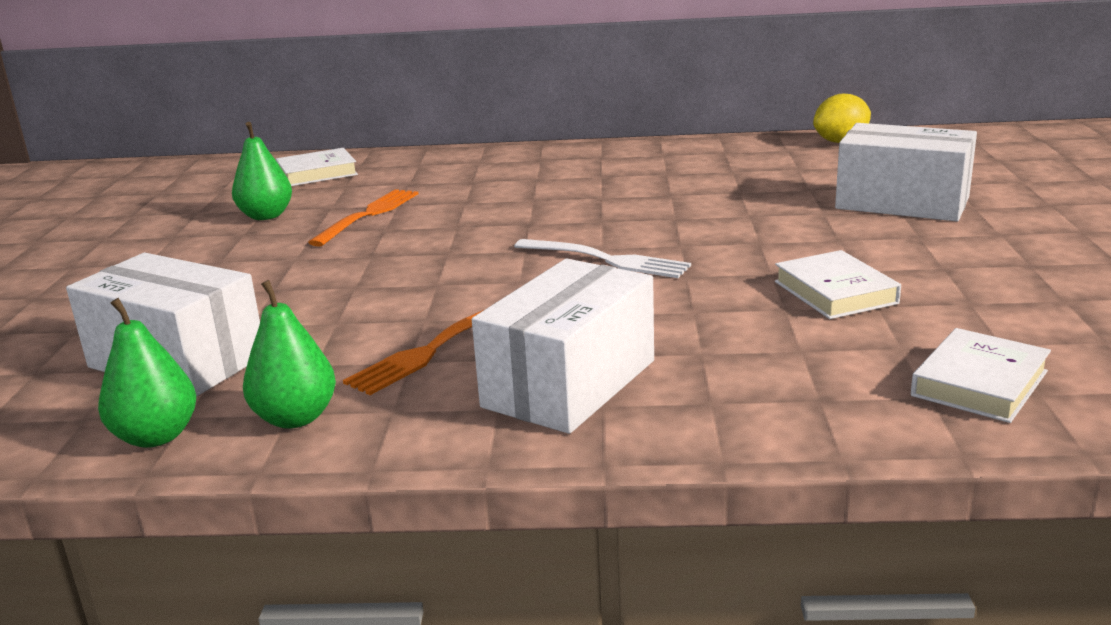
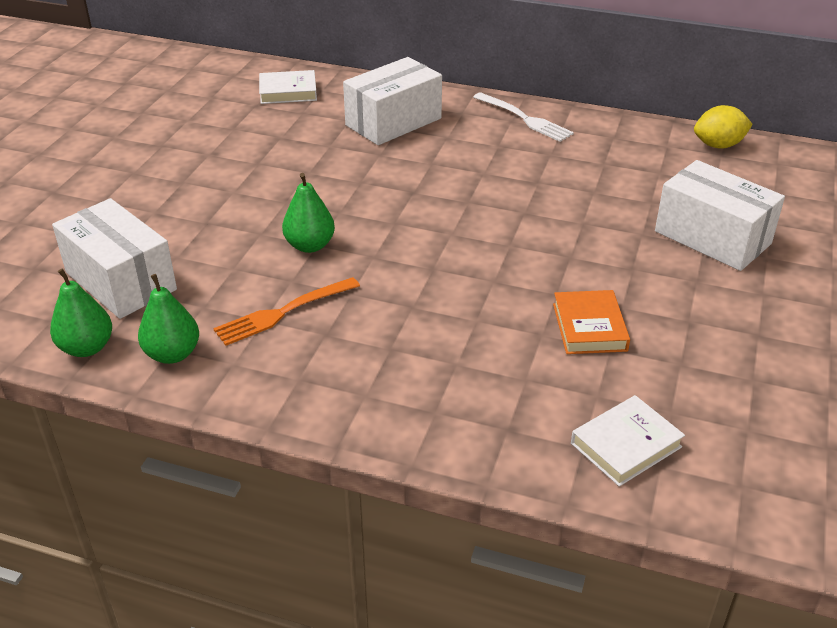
camera: 15 degrees right, 15 degrees up
green pear [232,122,292,220] -> green pear moved to [282,173,335,253]
orange fork [308,189,418,247] -> none
white box [472,259,654,434] -> white box moved to [343,57,442,145]
white fork [514,239,691,278] -> white fork moved to [473,92,574,142]
white book [775,250,901,319] -> orange book [553,290,630,354]

